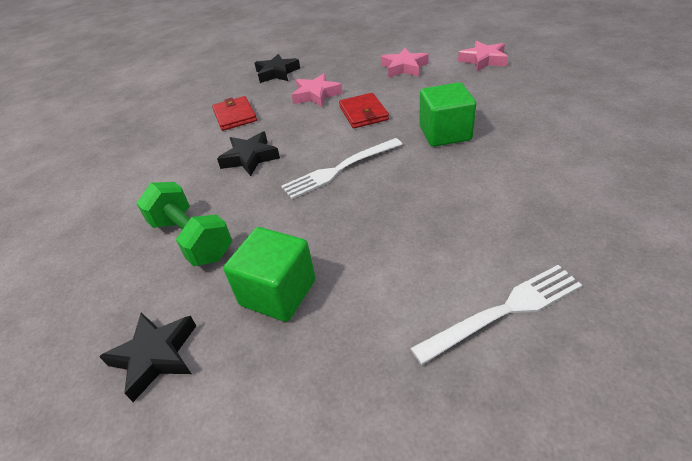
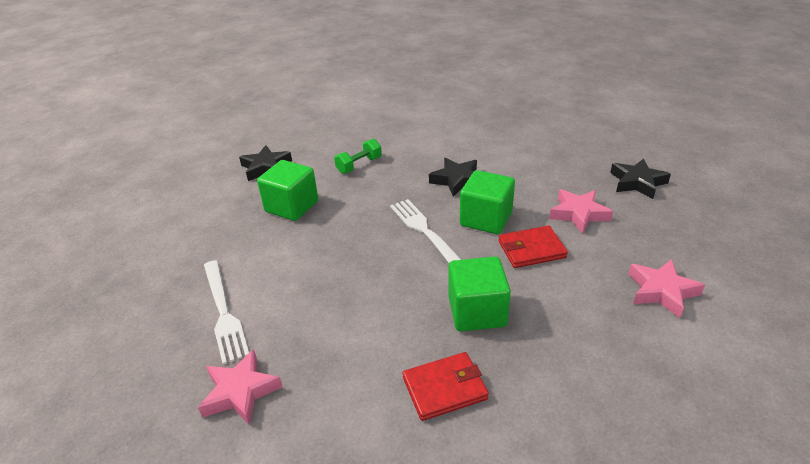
camera: 90 degrees right, 5 degrees down
green dumbbell [136,182,232,266] -> green dumbbell [334,139,382,174], size x0.62
red wallet [212,96,257,131] -> red wallet moved to [403,352,489,421]
pink star [458,41,508,72] -> pink star moved to [198,349,283,425]
none -> green cube [460,170,515,234]

